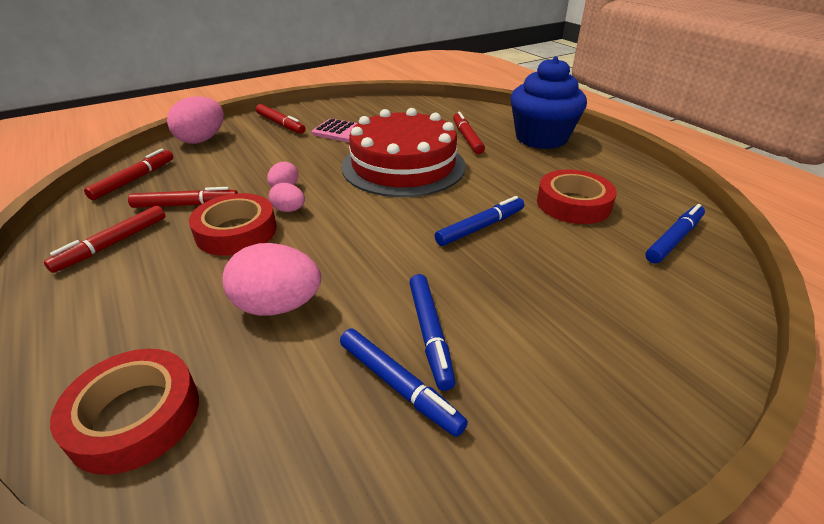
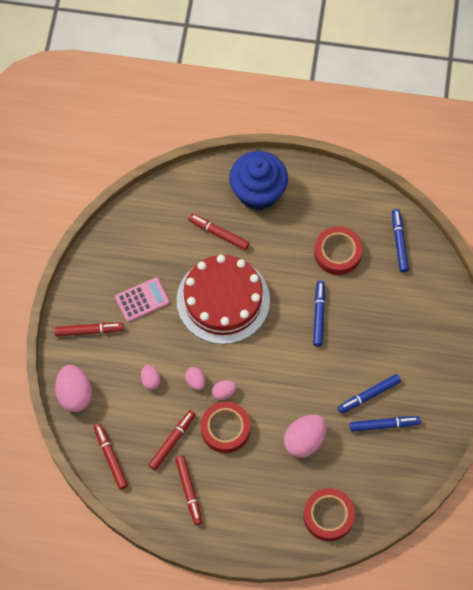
camera: 50 degrees left, 30 degrees up
blue marker [409,274,456,391] -> blue marker turned 120 degrees clockwise [338,374,401,414]
none -> pink egg [141,365,160,390]

